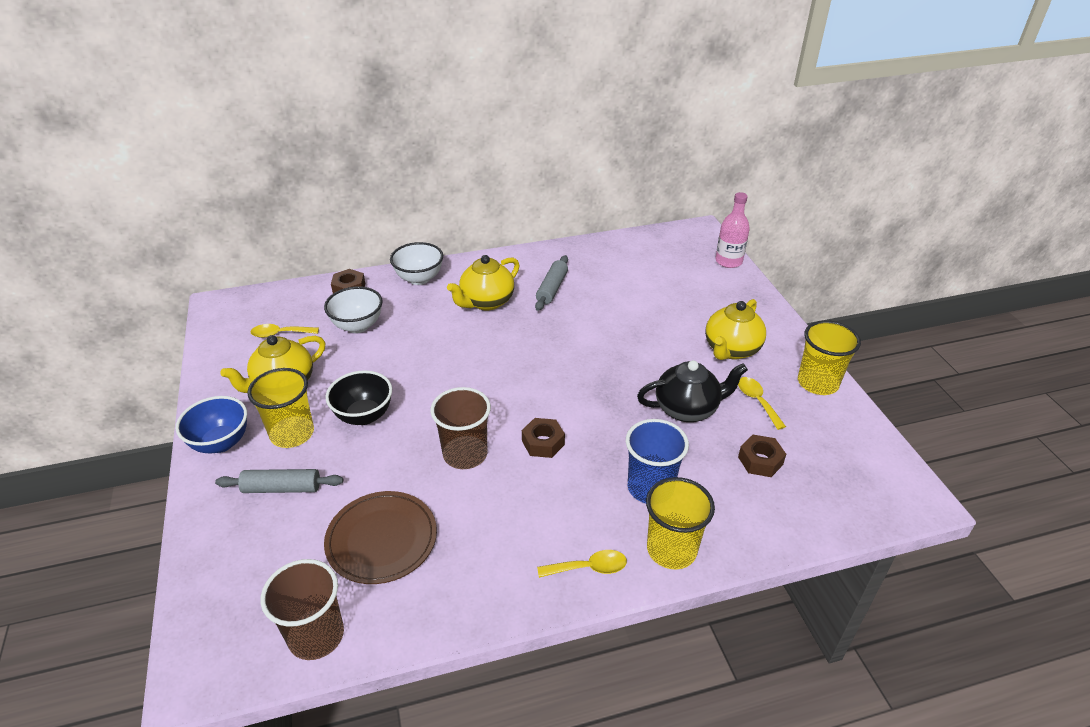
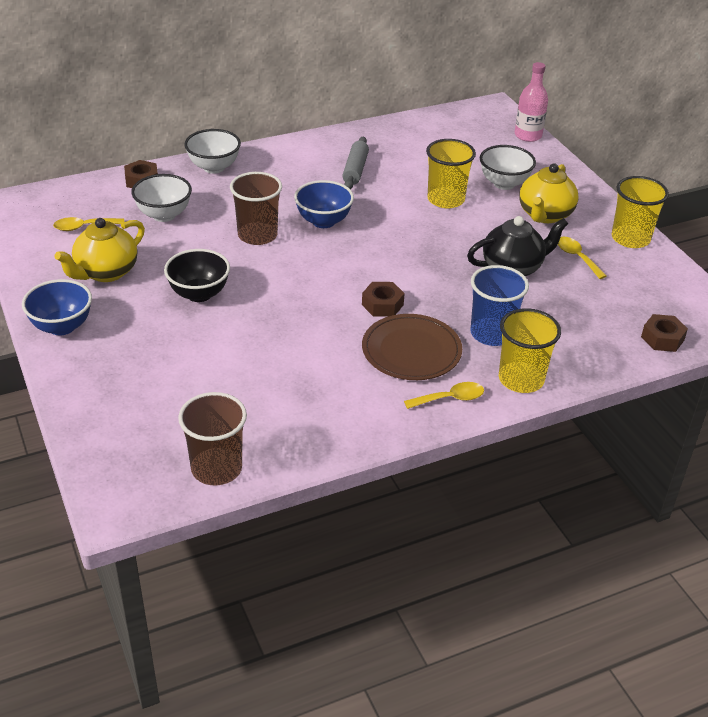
camera: 10 degrees left, 0 degrees up
grey rolling pin [215,469,343,493] -> none
yellow cup [247,368,314,448] -> yellow cup moved to [426,139,476,208]
brown plate [324,491,437,584] -> brown plate moved to [362,314,462,380]
brown cup [430,387,491,469] -> brown cup moved to [230,172,282,245]
yellow teapot [447,255,520,311] -> none
brown nut [738,435,786,477] -> brown nut moved to [641,314,688,352]
none -> blue bowl [294,180,354,228]
none -> white bowl [480,145,536,190]

